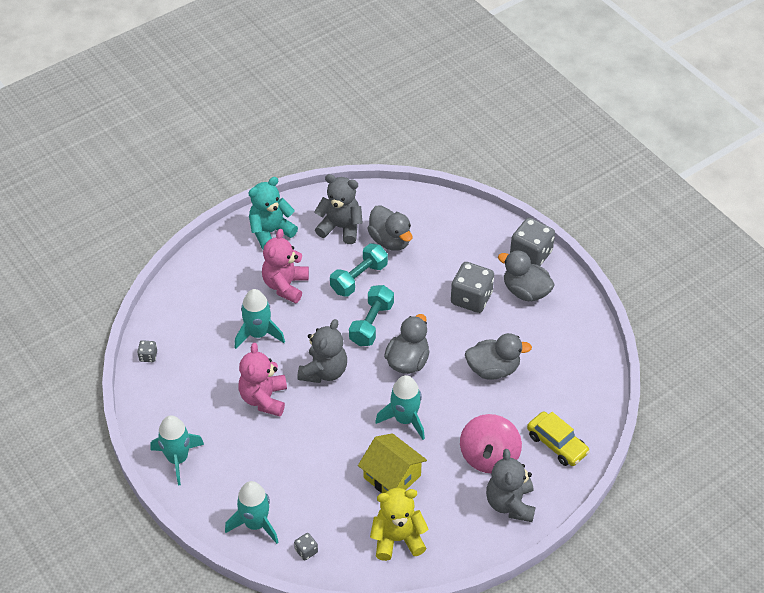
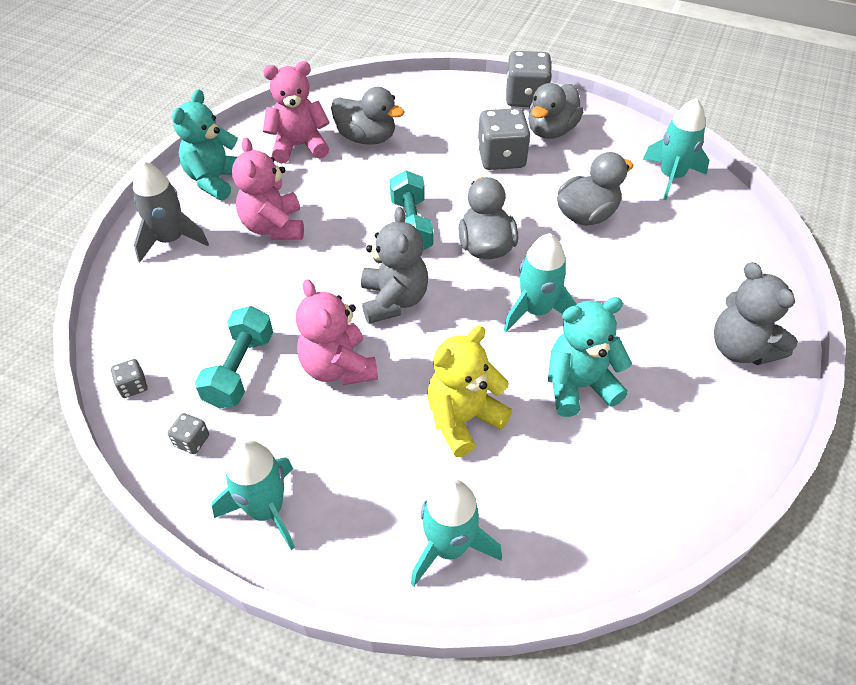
camera: 30 degrees left, 0 degrees up
turquoise rocket [235,289,285,349] -> turquoise rocket moved to [643,98,709,200]
grey dice [294,533,318,561] -> grey dice moved to [168,413,209,454]
grey teddy bear [314,174,362,244] -> pink teddy bear [263,61,330,163]
turquoise dumbbell [330,243,388,297] -> turquoise dumbbell moved to [195,306,273,409]
yellow house [358,433,427,493] -> turquoise teddy bear [548,297,632,417]
yellow teddy bear [370,488,428,561] -> yellow teddy bear moved to [427,326,512,457]
pink spinning top [460,414,522,473] -> none
grey duck [498,250,555,301] -> grey duck turned 60 degrees counterclockwise [528,83,583,139]
yellow car [527,411,590,466] -> none
none -> grey rocket [133,161,209,262]

